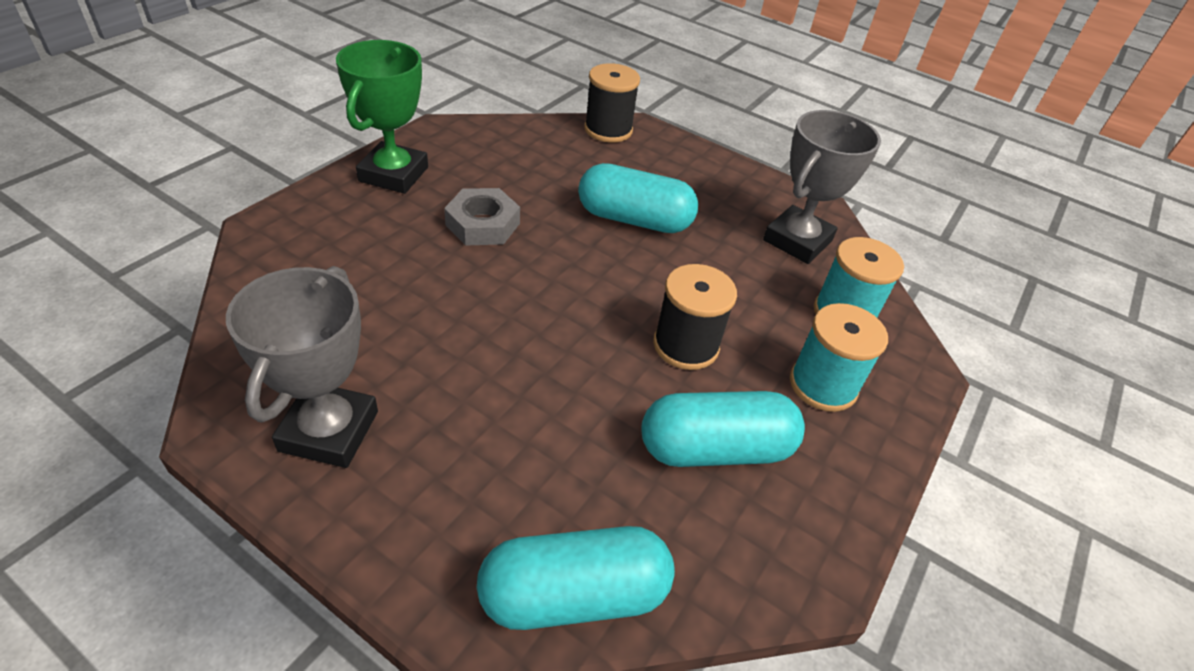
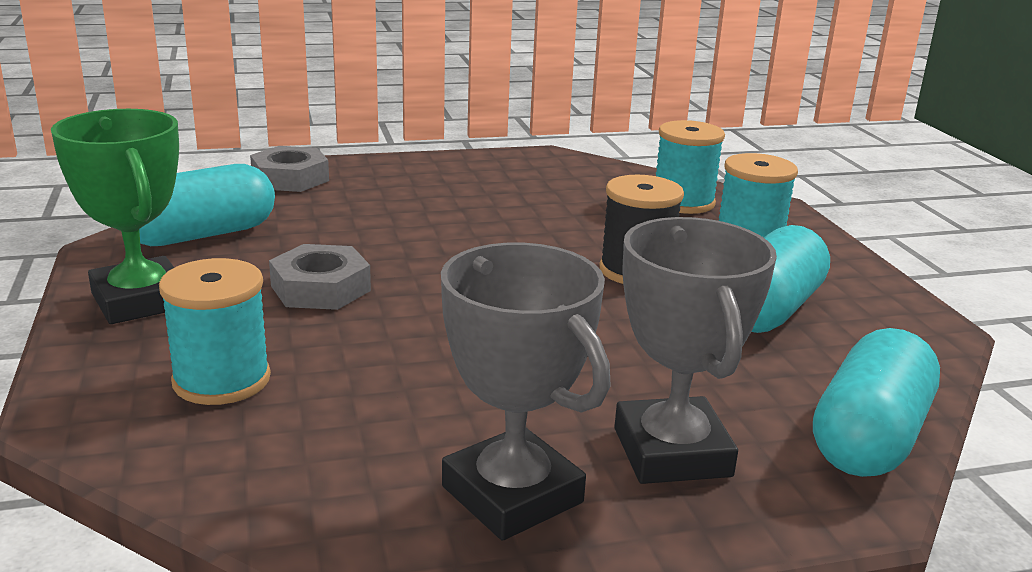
camera: 45 degrees left, 20 degrees down
turquoise capsule [578,163,698,233] -> turquoise capsule moved to [139,164,275,246]
black spool [584,63,640,143] -> grey nut [250,146,329,192]
grey trophy [763,110,881,264] -> grey trophy moved to [614,217,777,484]
none -> turquoise spool [159,258,271,405]

